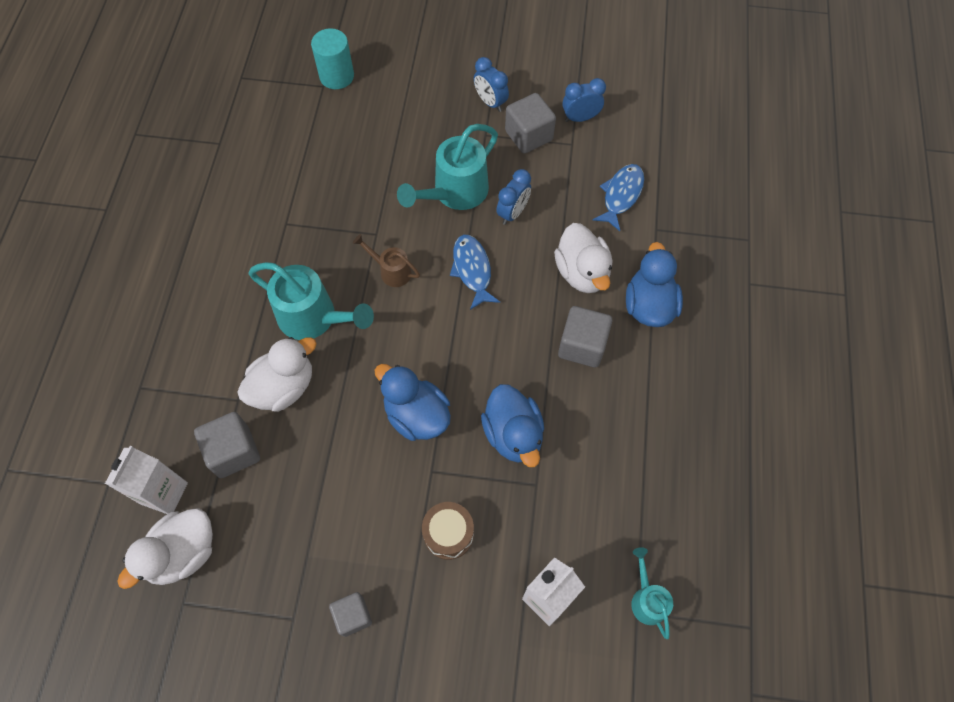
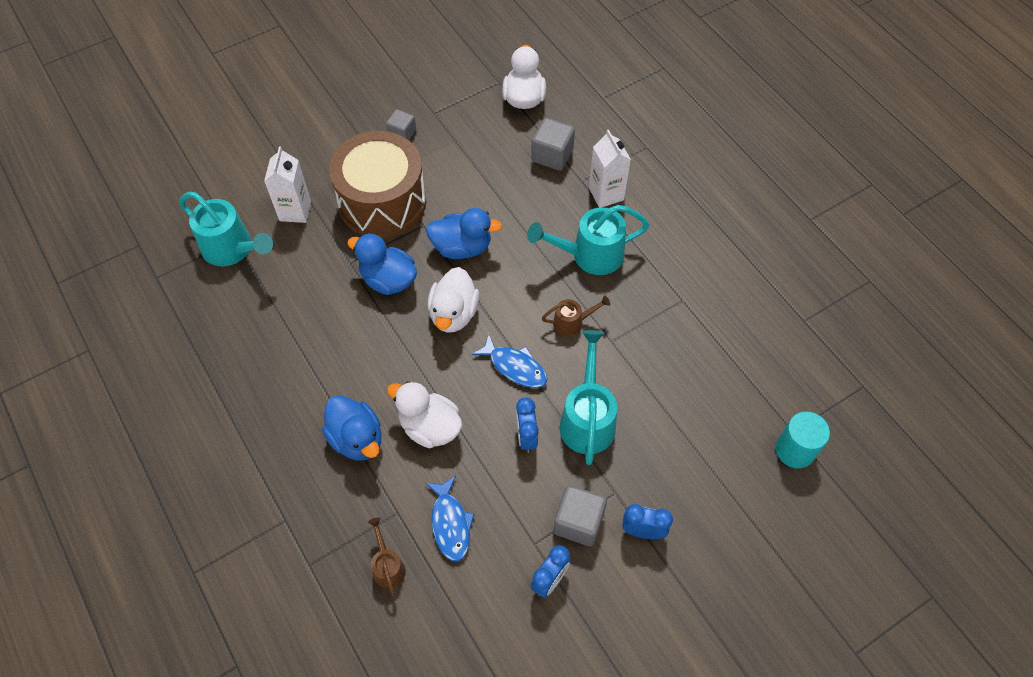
camera: 140 degrees right, 5 degrees down
white carton [105,446,188,514] -> white carton moved to [589,130,631,208]
white duck [237,337,317,412] -> white duck moved to [428,267,479,332]
brown drum [422,502,474,560] -> brown drum [329,131,426,238], size x2.31
grey cube [558,306,612,368] -> none
turquoise watering can [631,547,673,639] -> turquoise watering can [179,192,273,266], size x1.85
none -> brown watering can [368,517,406,597]

